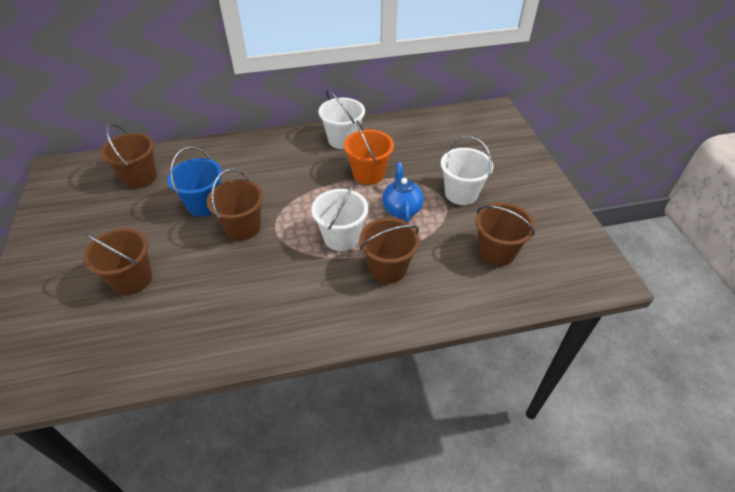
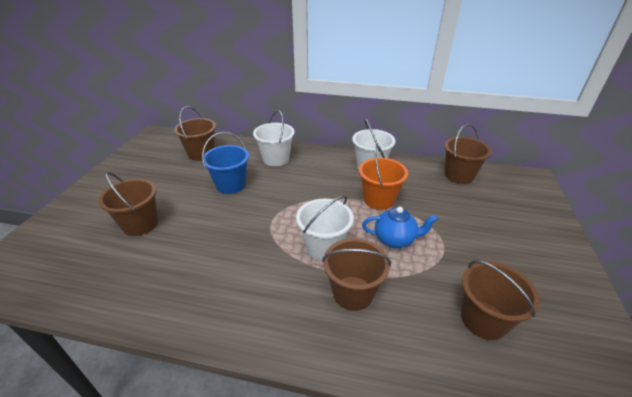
camera: 25 degrees right, 10 degrees down
brown bucket [207,169,263,241] -> brown bucket moved to [444,124,491,184]
blue teapot [382,162,424,223] -> blue teapot turned 75 degrees clockwise [362,207,438,248]
white bucket [441,136,493,205] -> white bucket moved to [253,110,295,166]

